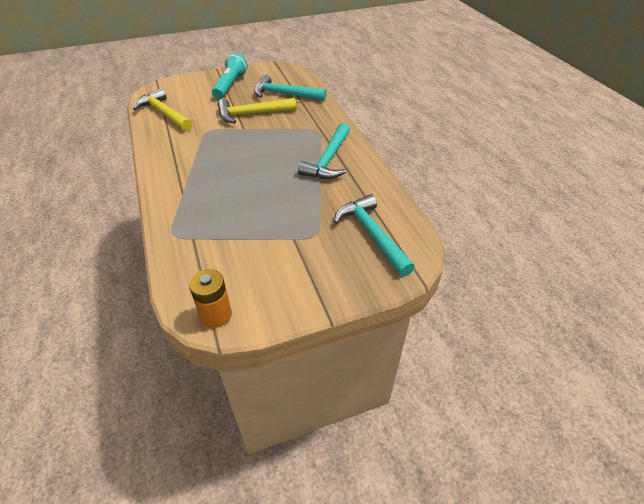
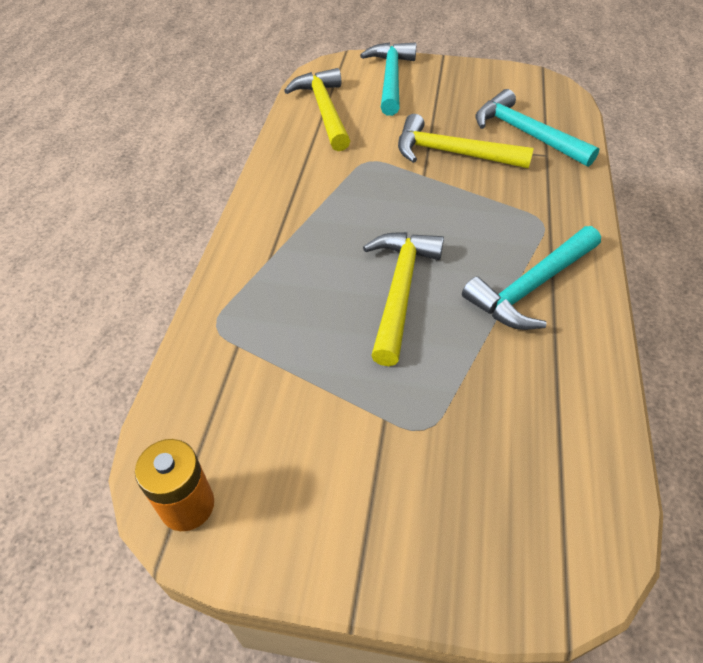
camera: 30 degrees right, 5 degrees up
turquoise flashlight [212,53,248,99] -> none
turquoise hammer [334,194,415,277] -> turquoise hammer moved to [360,42,416,116]
none -> yellow hammer [363,232,444,366]

